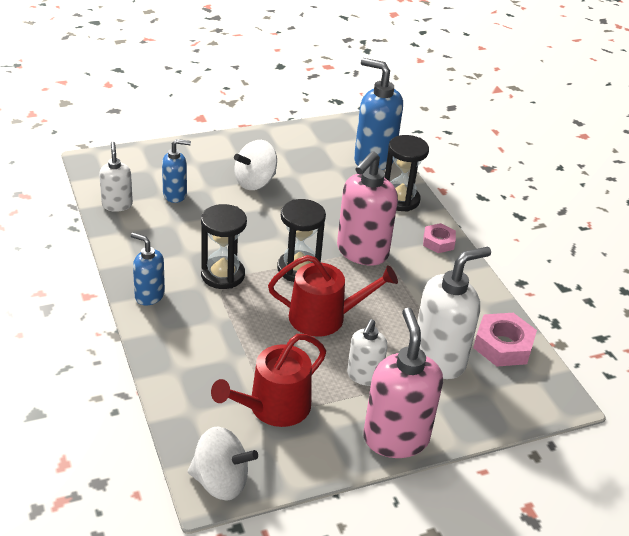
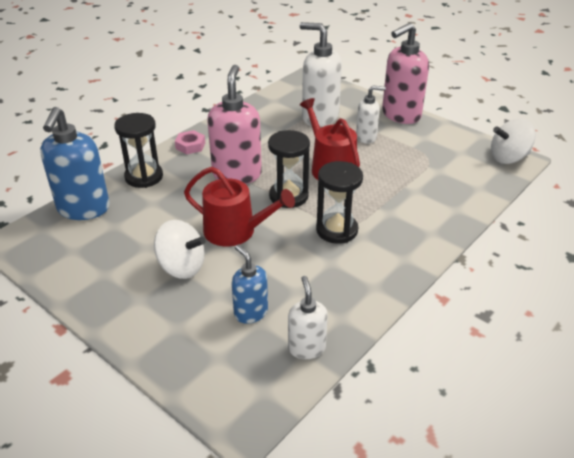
camera: 115 degrees left, 0 degrees up
white soap dispenser [99,142,133,212] -> white soap dispenser turned 120 degrees clockwise [288,276,328,359]
blue soap dispenser [131,233,165,306] -> none
white spinning top [188,427,258,501] -> white spinning top turned 90 degrees counterclockwise [491,119,536,164]
red watering can [211,334,326,427] -> red watering can moved to [184,167,295,247]
pink soap dispenser [337,151,398,265] -> pink soap dispenser turned 90 degrees counterclockwise [207,65,262,184]
pink nut [473,313,537,367] -> none

